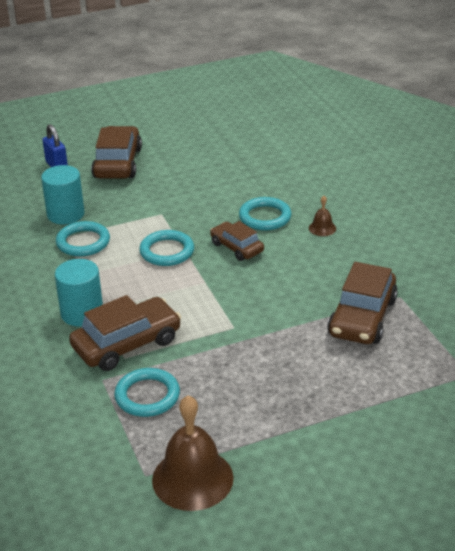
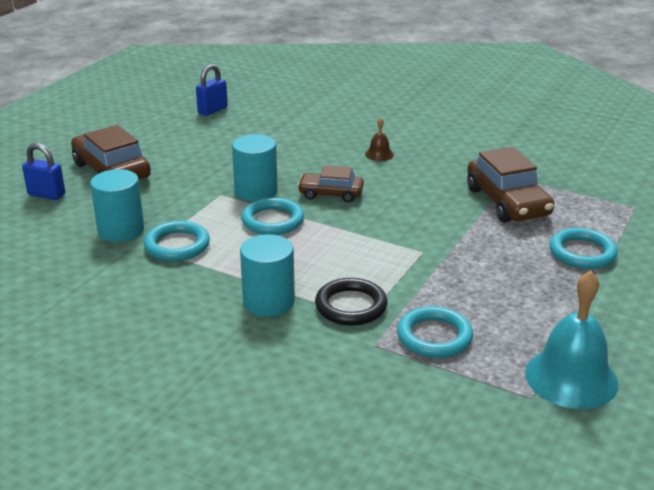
camera: 40 degrees left, 5 degrees down
brown car [69,295,181,371] -> black ring [315,278,388,326]
brown bell [152,395,234,511] -> turquoise bell [525,270,619,409]
turquoise ring [239,197,291,231] -> turquoise ring moved to [550,228,618,269]
none -> blue padlock [196,64,228,116]
none -> turquoise cylinder [232,134,278,201]

